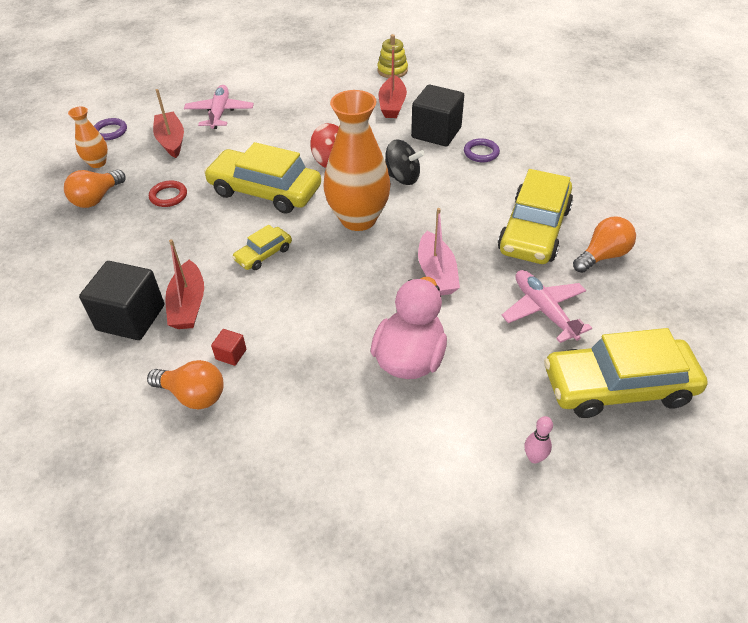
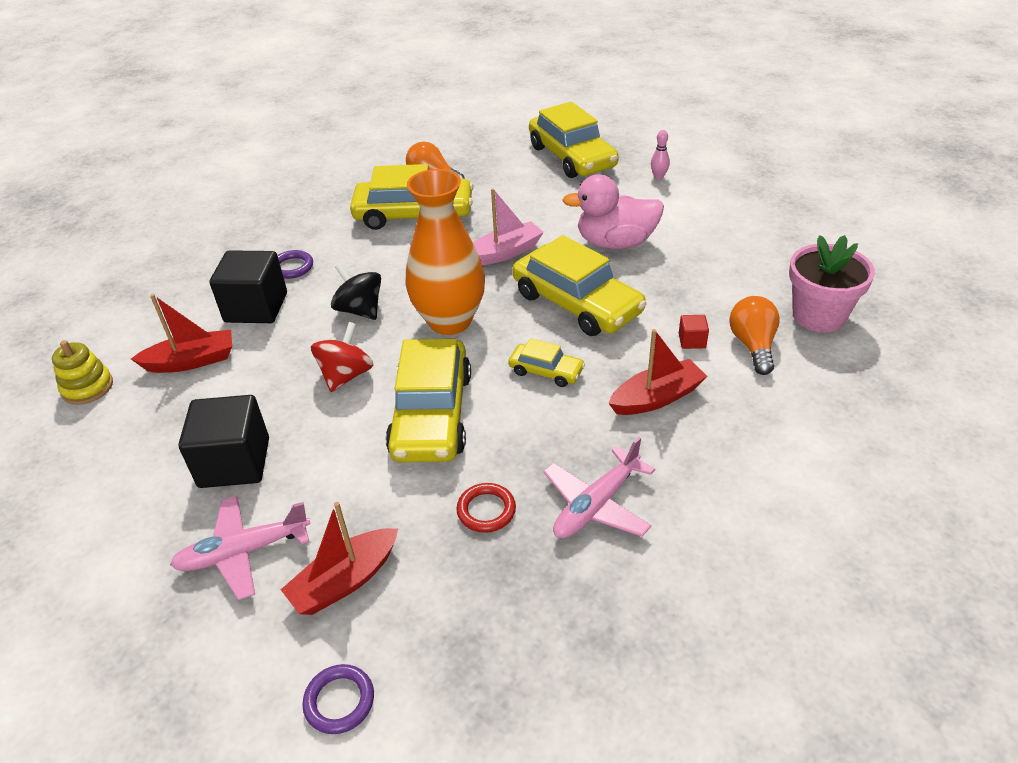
camera: 110 degrees left, 5 degrees down
orange light bulb [64,170,126,208] -> none
orange vase [68,106,108,168] -> none
black cube [79,261,164,340] -> black cube moved to [178,395,269,488]
black spinning top [385,139,425,185] -> black spinning top turned 45 degrees counterclockwise [331,263,381,320]
pink plane [502,270,592,343] -> pink plane moved to [543,437,655,538]
none -> yellow car [512,235,647,336]
none -> pink flower pot [789,235,875,332]

